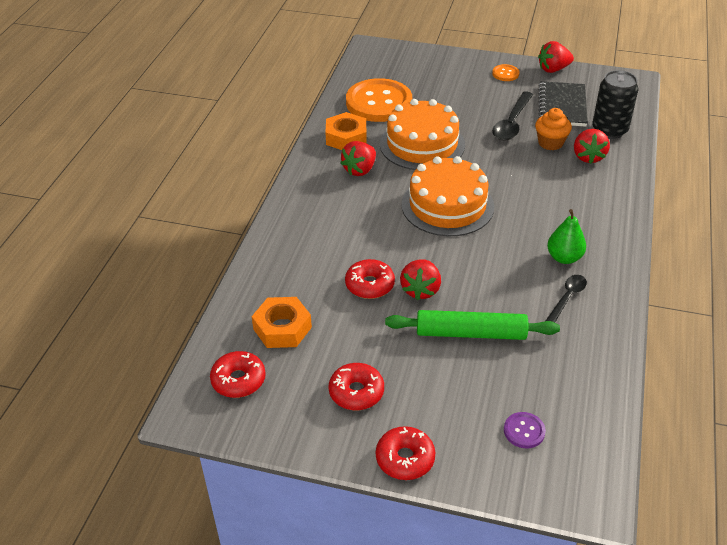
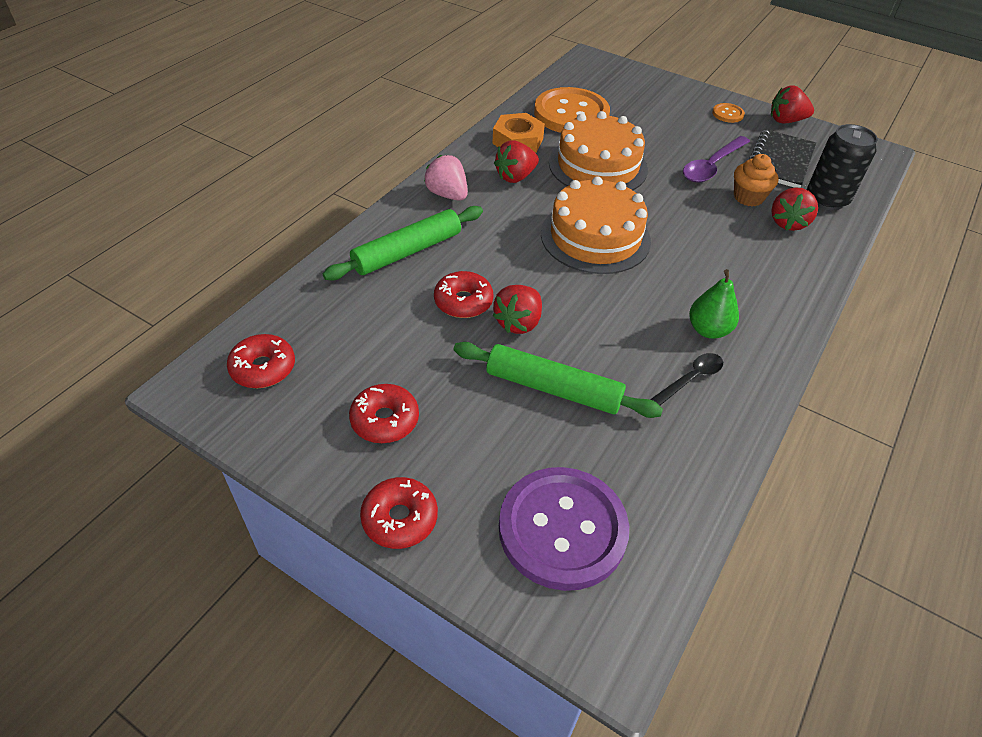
camera: 15 degrees right, 5 degrees up
orange nut [252,297,312,348] -> none
black spoon [492,91,533,141] -> purple spoon [683,136,750,183]
purple button [504,412,546,449] -> purple button [499,467,629,591], size x2.38
none -> green rolling pin [323,206,483,280]
none -> pink strawberry [424,155,468,201]

